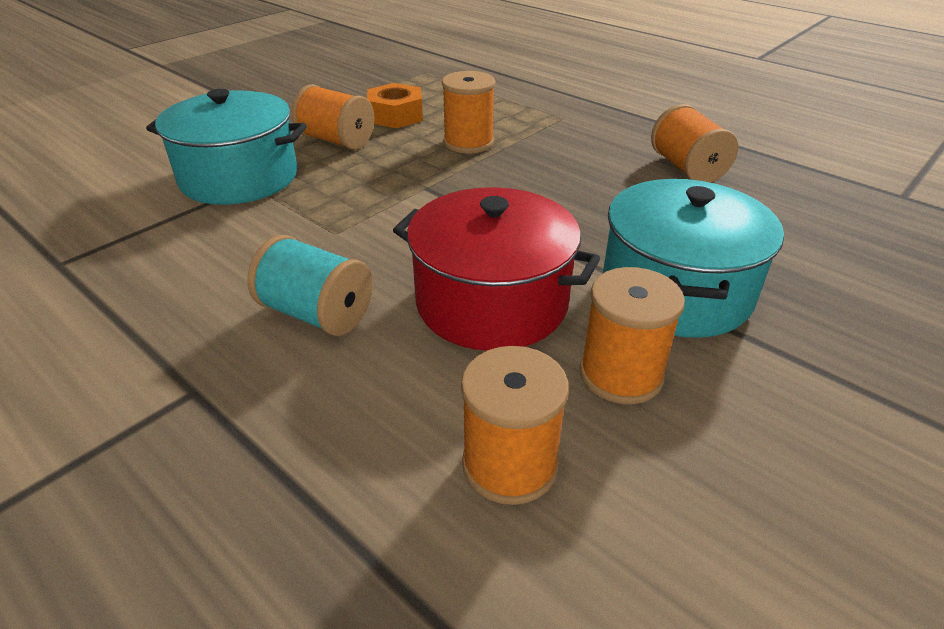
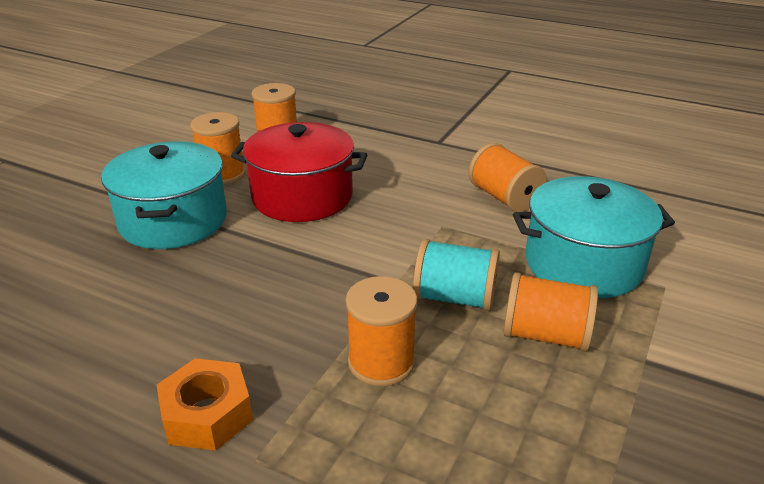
camera: 165 degrees right, 5 degrees down
turquoise spool [247,235,373,336] -> turquoise spool moved to [413,239,500,311]
orange nut [367,83,423,128] -> orange nut moved to [156,358,253,451]
orange spool [651,104,738,183] -> orange spool moved to [469,143,547,212]

